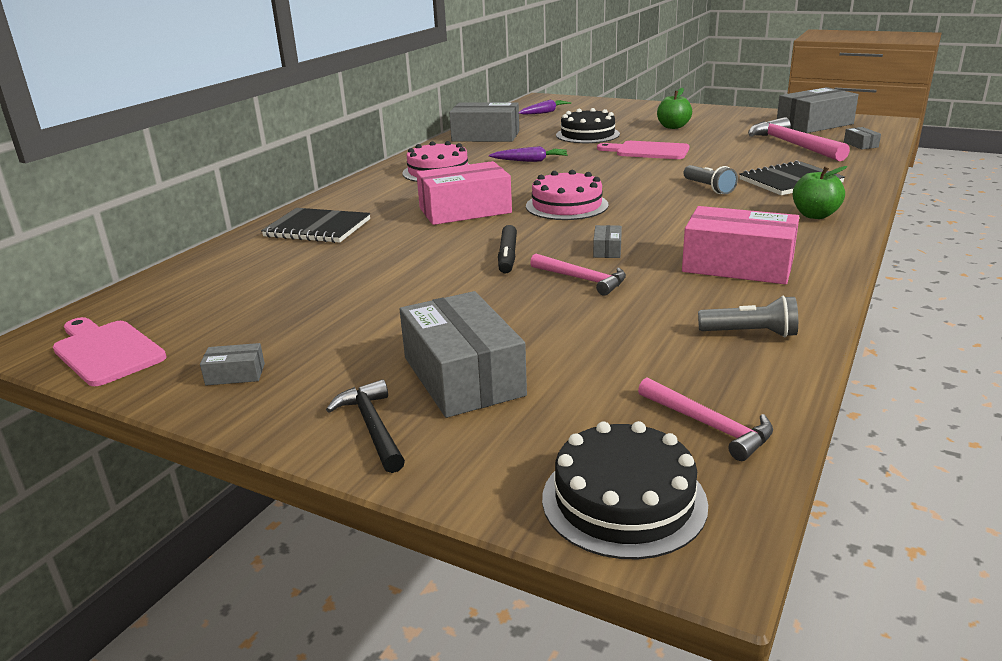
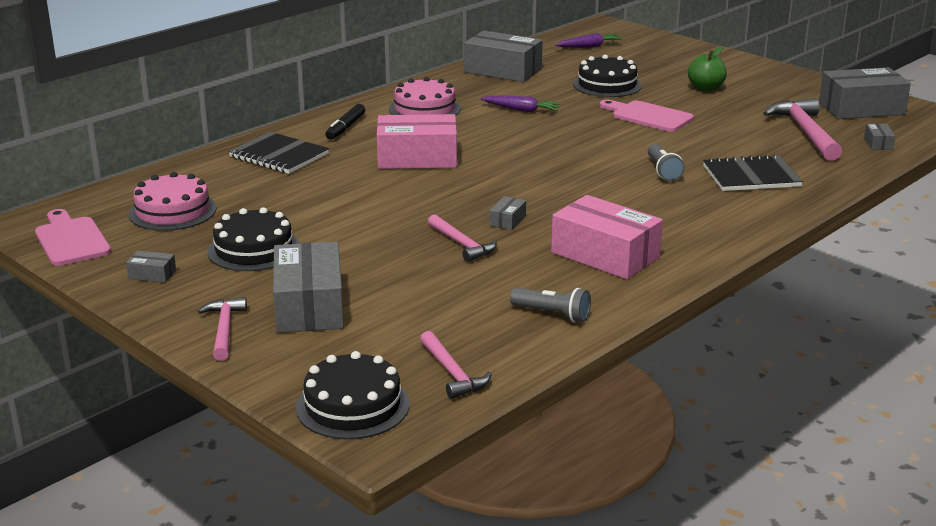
camera: 15 degrees right, 0 degrees up
black hammer [326,379,405,473] -> pink hammer [198,297,247,361]
black marker [498,225,517,274] -> black marker moved to [325,104,365,140]
pink cake [526,170,609,220] -> pink cake moved to [129,172,217,231]
green apple [793,166,847,219] -> none
none -> black cake [208,207,300,271]

